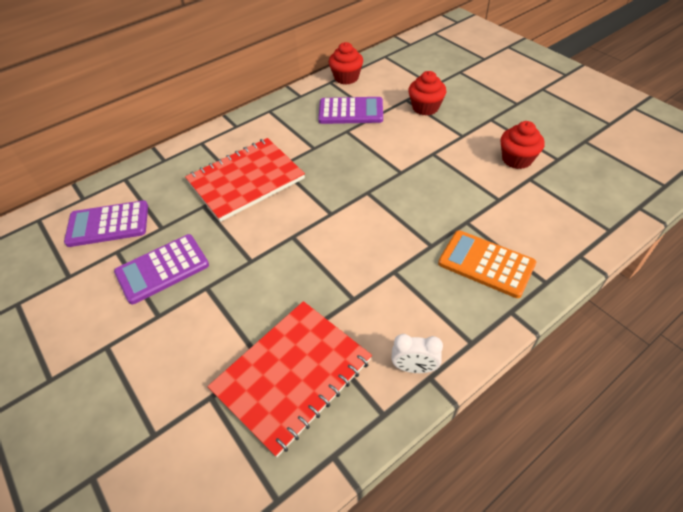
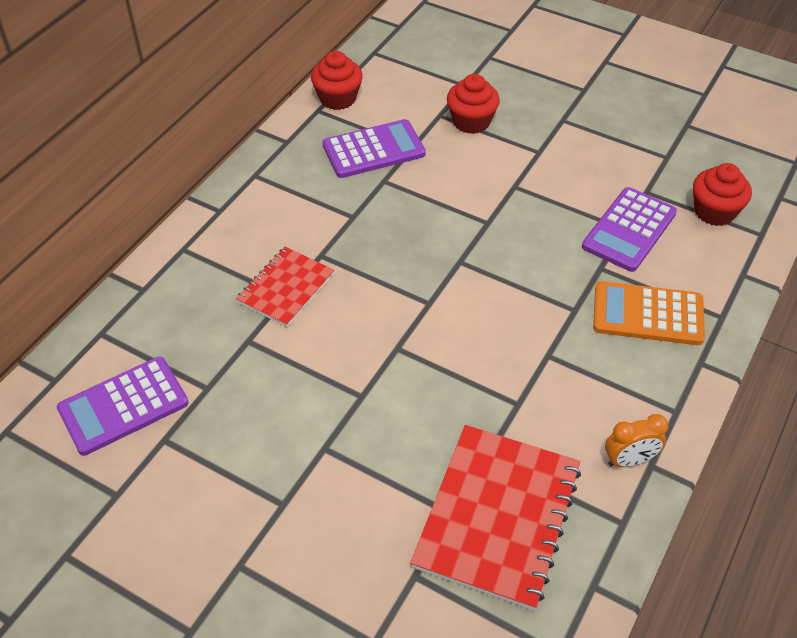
camera: 25 degrees left, 0 degrees up
purple calculator [114,234,209,304] -> purple calculator moved to [582,187,677,272]
red notebook [185,138,305,222] -> red notebook [236,247,335,327], size x0.59
white clock [391,334,443,373] -> orange clock [605,414,668,467]
red cupcake [501,121,545,169] -> red cupcake moved to [693,163,752,226]

